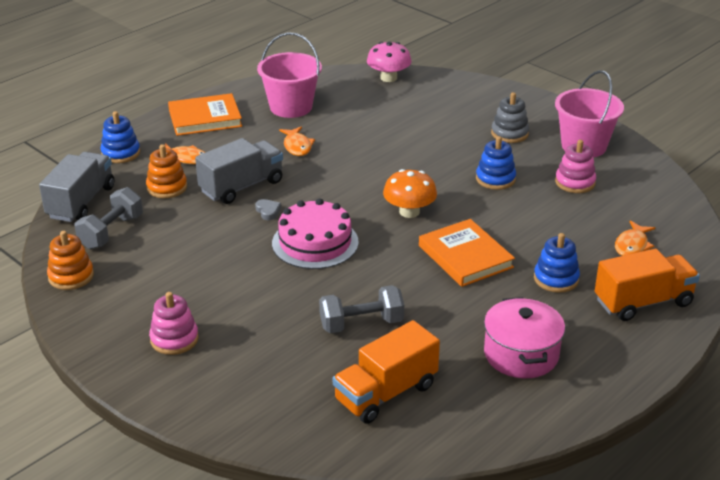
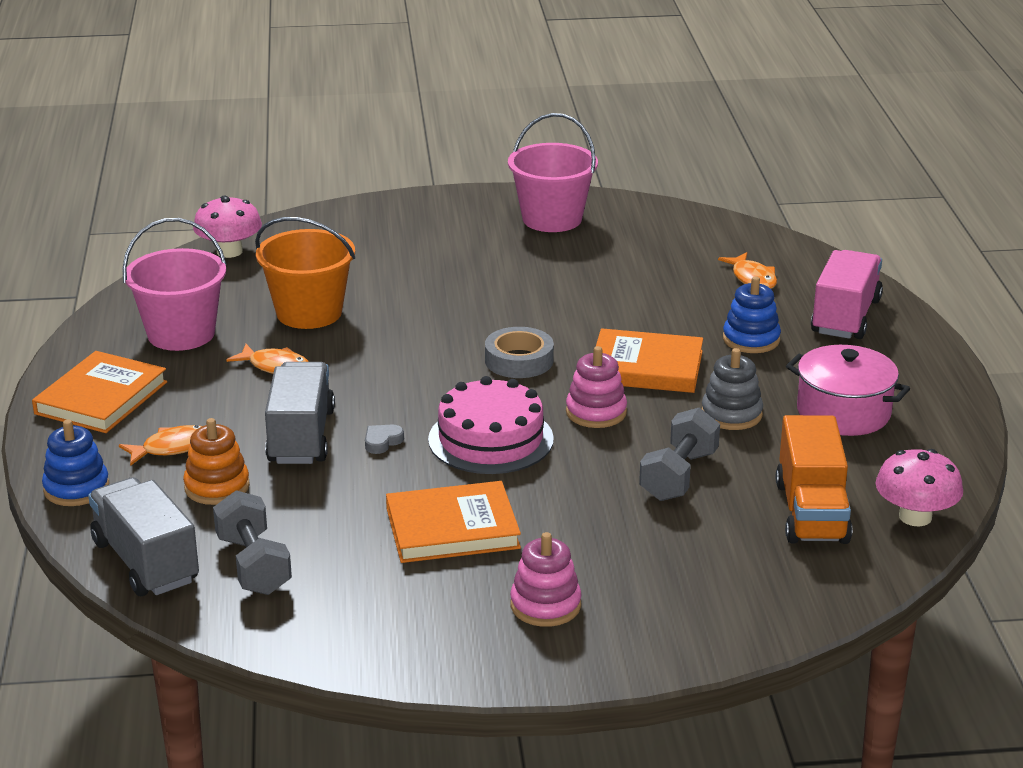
camera: 50 degrees left, 5 degrees down
orange stacking toy [47,231,94,290] -> none
grey heart [255,199,281,220] -> grey heart turned 60 degrees counterclockwise [365,425,404,454]
orange mushroom [383,169,437,218] -> grey tape [485,327,554,378]
blue stacking toy [476,136,516,190] -> none
grey stacking toy [491,92,529,143] -> grey stacking toy moved to [701,348,763,430]
pink stacking toy [555,140,596,193] -> pink stacking toy moved to [566,346,627,428]
orange truck [595,249,700,321] -> pink truck [811,250,883,339]
none -> orange bucket [255,217,355,329]
none -> orange book [386,481,521,563]
none -> pink mushroom [876,449,963,527]

